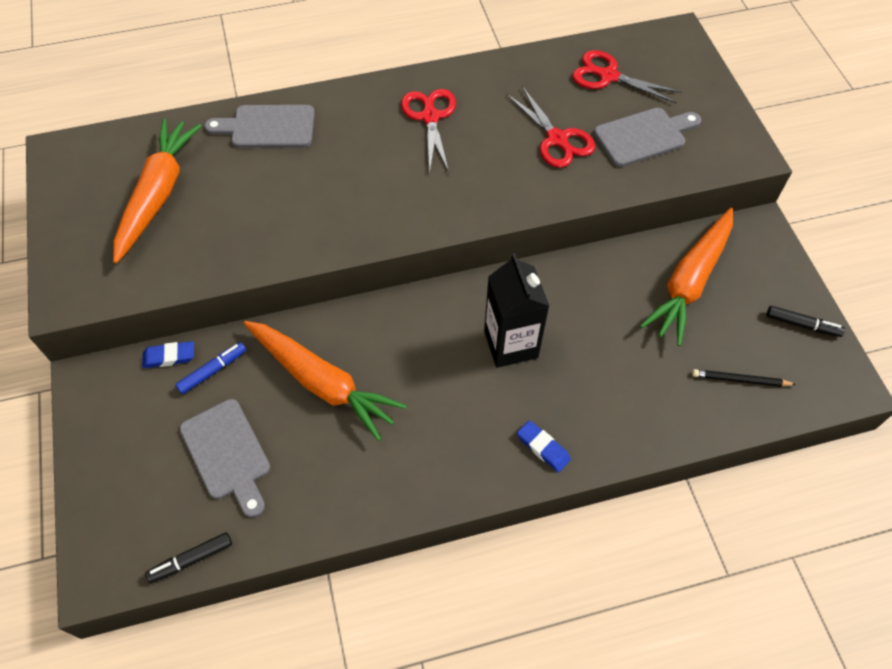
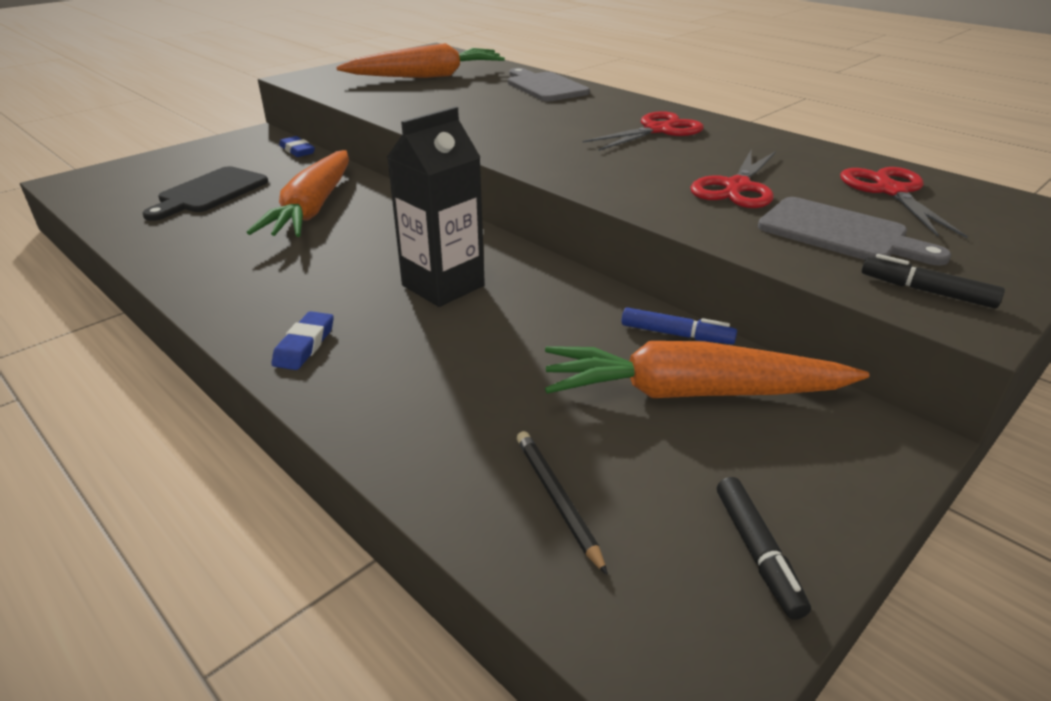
camera: 60 degrees right, 25 degrees down
black marker [145,532,232,583] -> black marker moved to [861,254,1005,308]
blue marker [175,342,246,394] -> blue marker moved to [622,307,737,344]
grey cutting board [180,399,270,518] -> black cutting board [142,166,268,221]

